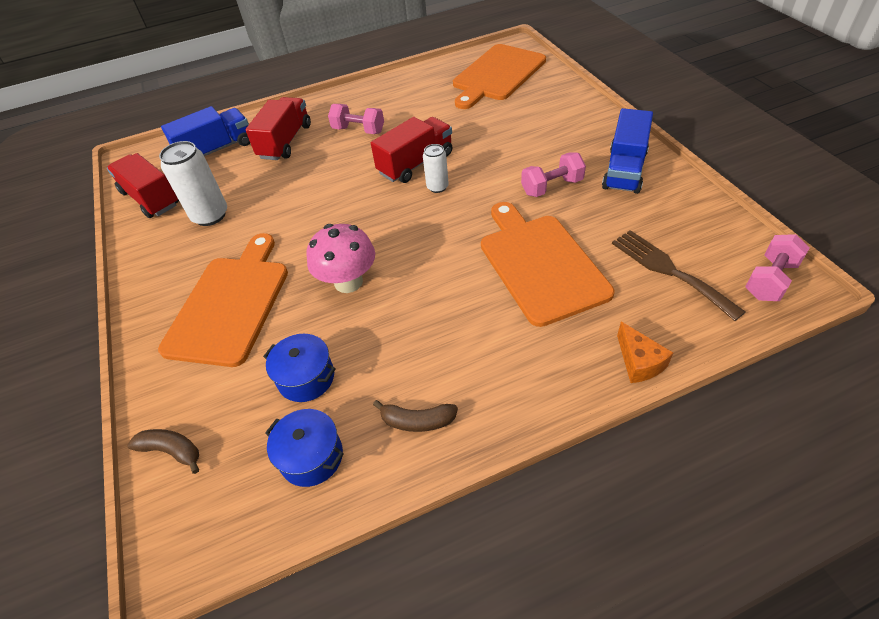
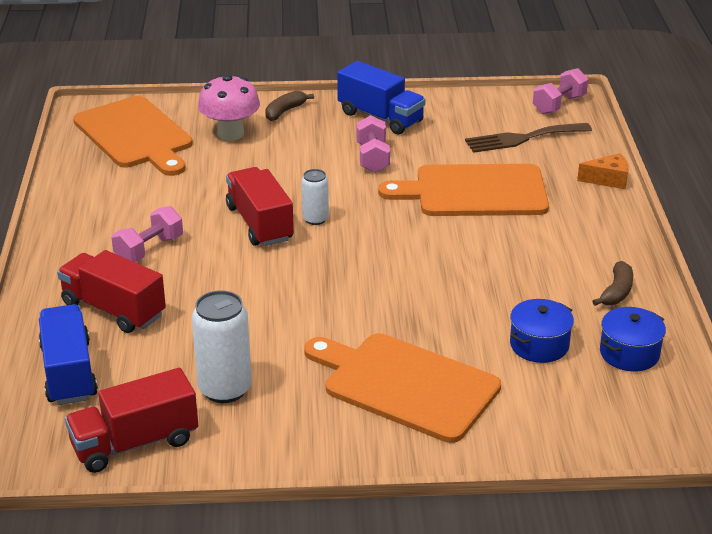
camera: 75 degrees left, 15 degrees down
brown banana [127,429,199,474] -> brown banana moved to [265,91,314,121]
pink mushroom [306,224,375,293] -> pink mushroom moved to [198,74,260,140]
pink dumbbell [745,234,809,301] -> pink dumbbell turned 75 degrees clockwise [533,68,588,114]

